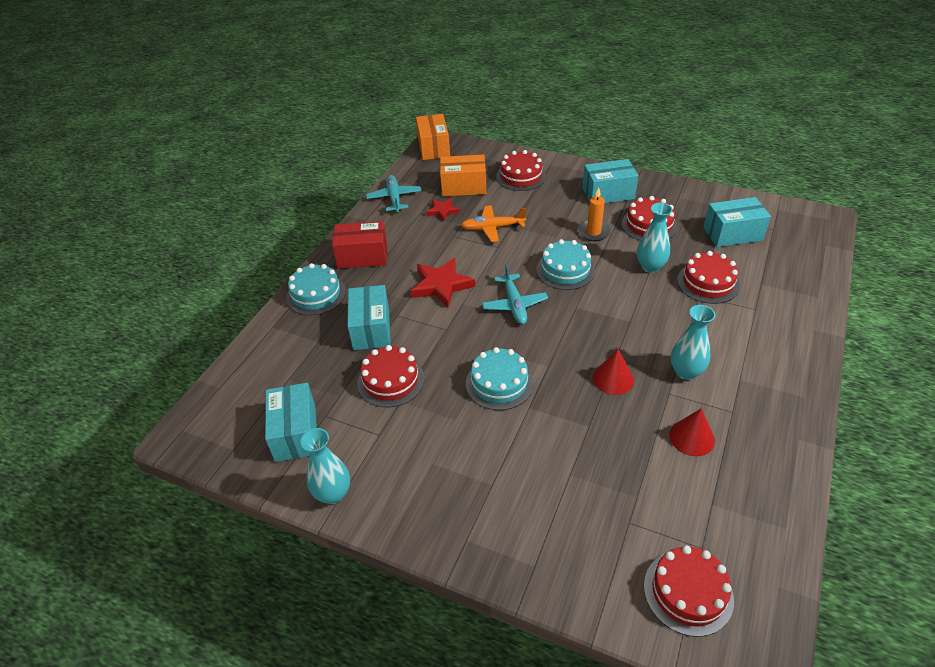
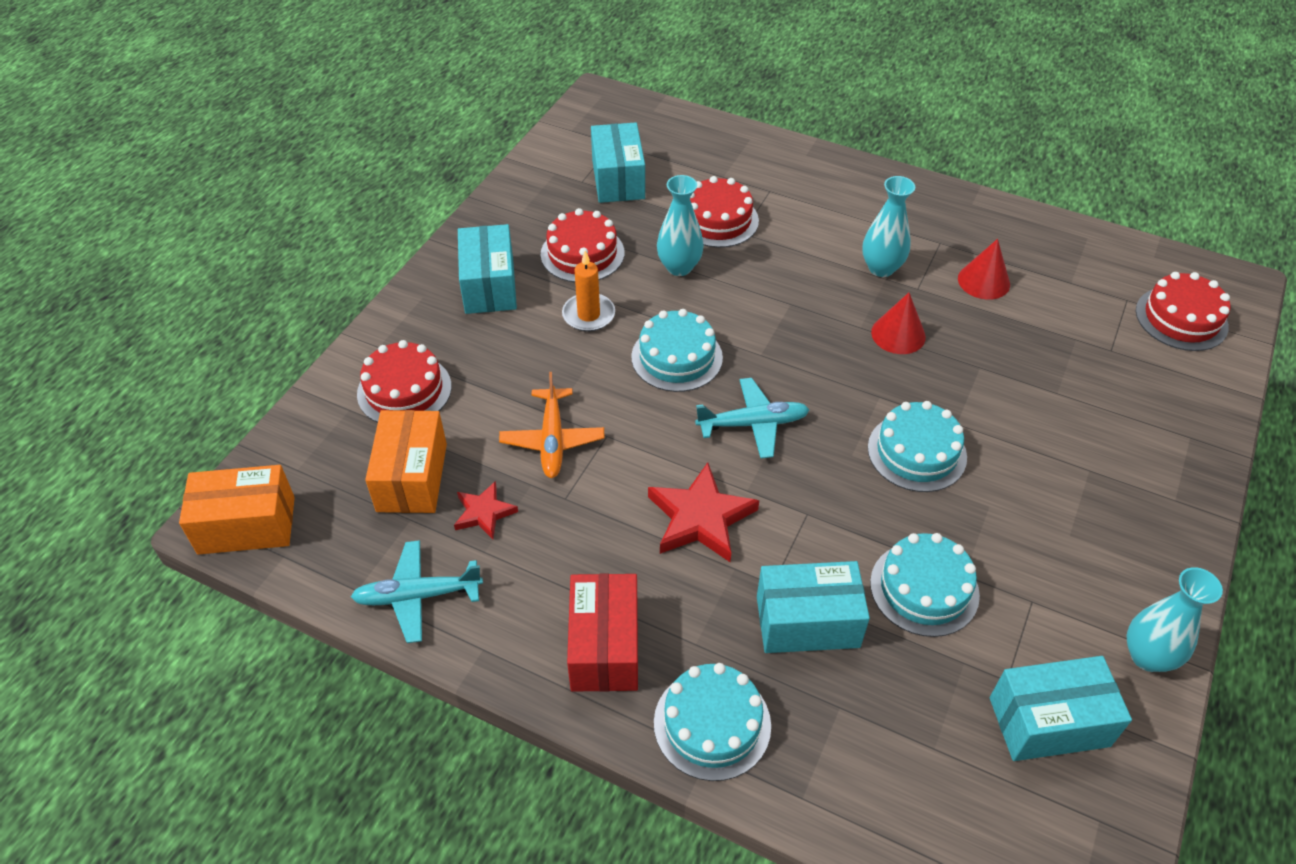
camera: 90 degrees left, 5 degrees up
red cake [357,345,425,407] -> turquoise cake [870,533,980,637]

